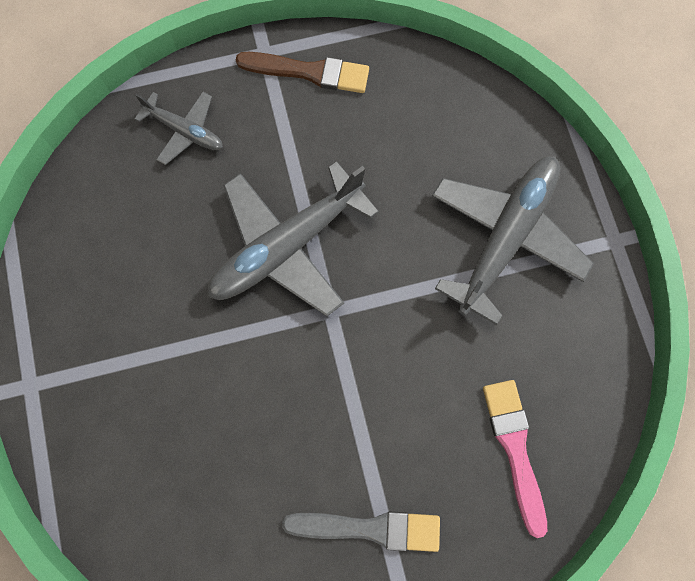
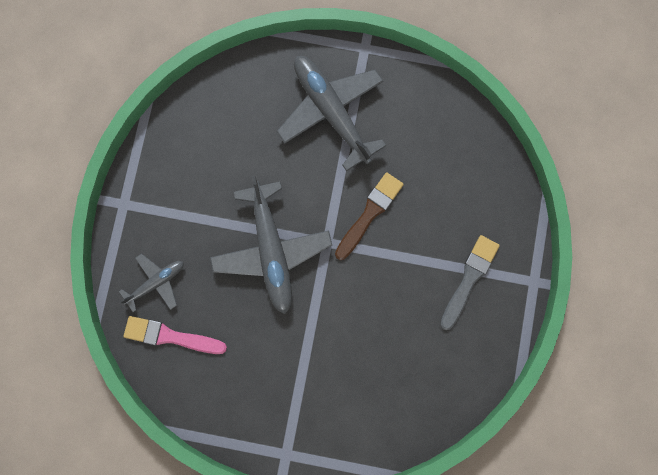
camera: 65 degrees left, 5 degrees up
brown brush [236,52,369,93] -> brown brush moved to [335,172,404,260]
pink brush [483,380,547,538] -> pink brush moved to [123,316,227,354]

